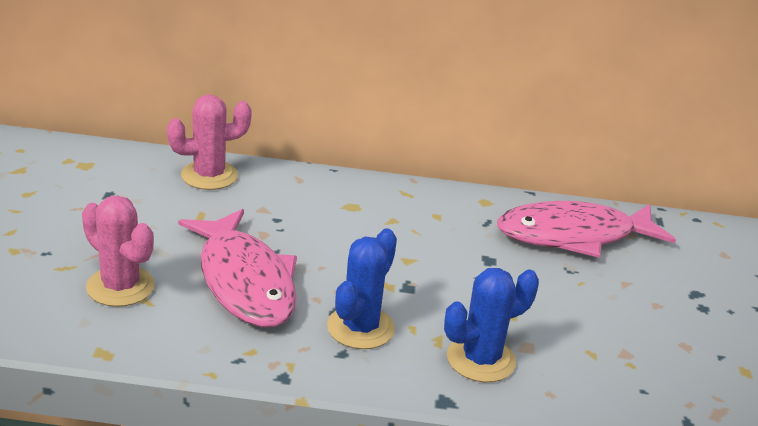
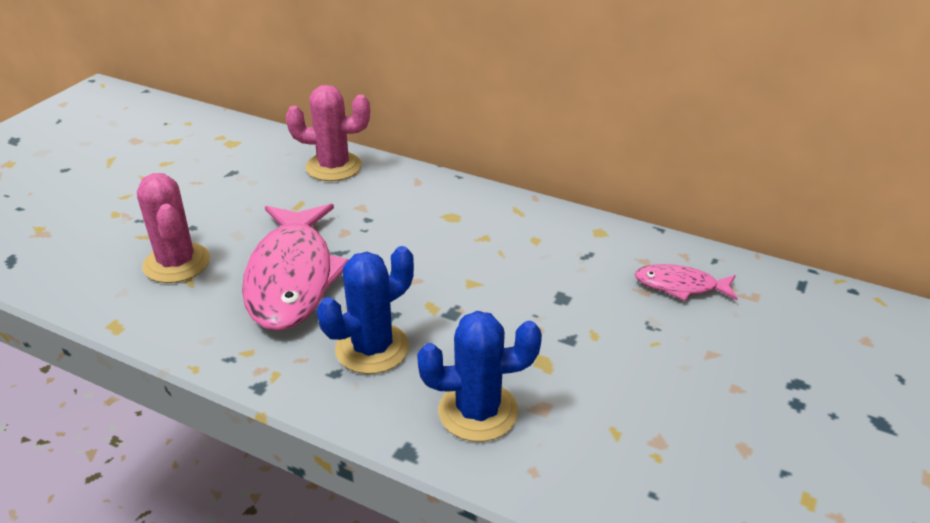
camera: 25 degrees right, 5 degrees up
pink fish [497,201,676,258] -> pink fish [635,264,738,301], size x0.49

